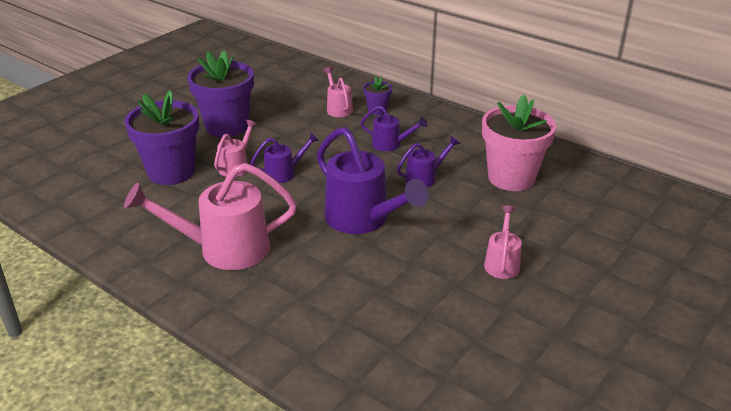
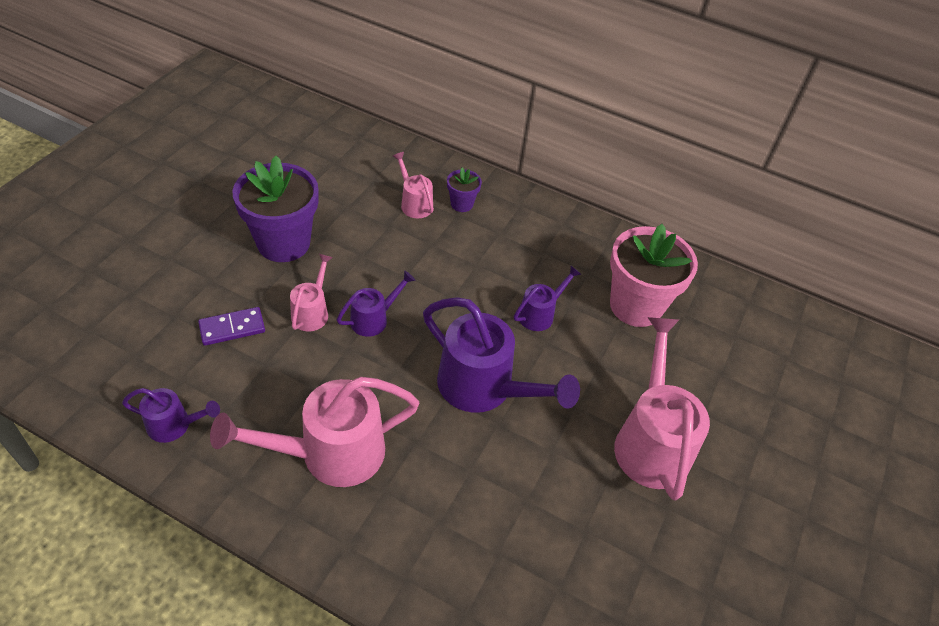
camera: 15 degrees left, 15 degrees up
purple flower pot [124,90,199,185] -> purple domino [198,307,265,346]
purple watering can [361,106,428,151] -> purple watering can moved to [122,388,220,443]
pink watering can [484,206,522,279] -> pink watering can [614,317,710,500], size x1.94

